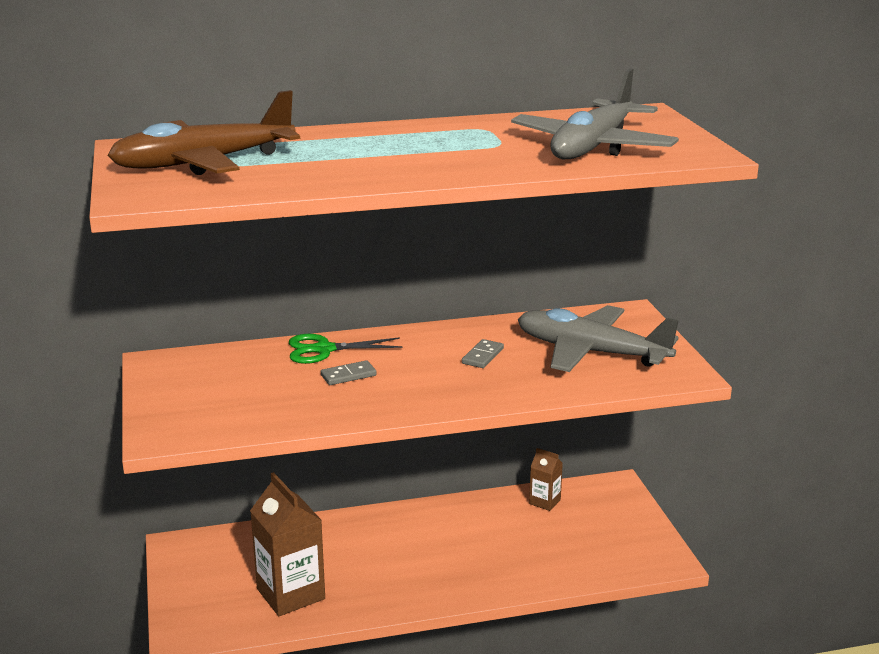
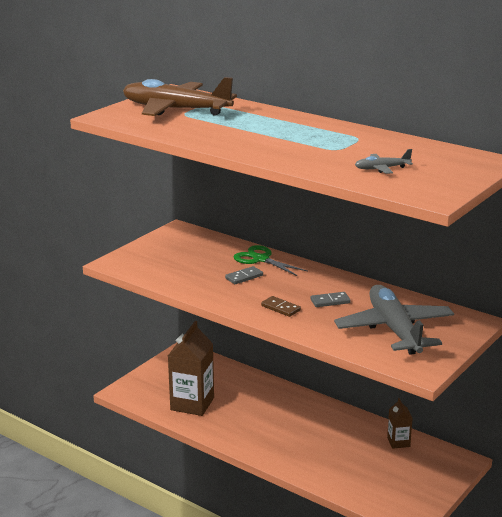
camera: 50 degrees right, 0 degrees up
grey domino [321,360,377,385] -> grey domino turned 60 degrees counterclockwise [225,266,263,284]
grey plane [511,69,679,159] -> grey plane [355,149,413,174], size x0.42
none -> brown domino [261,296,301,317]

